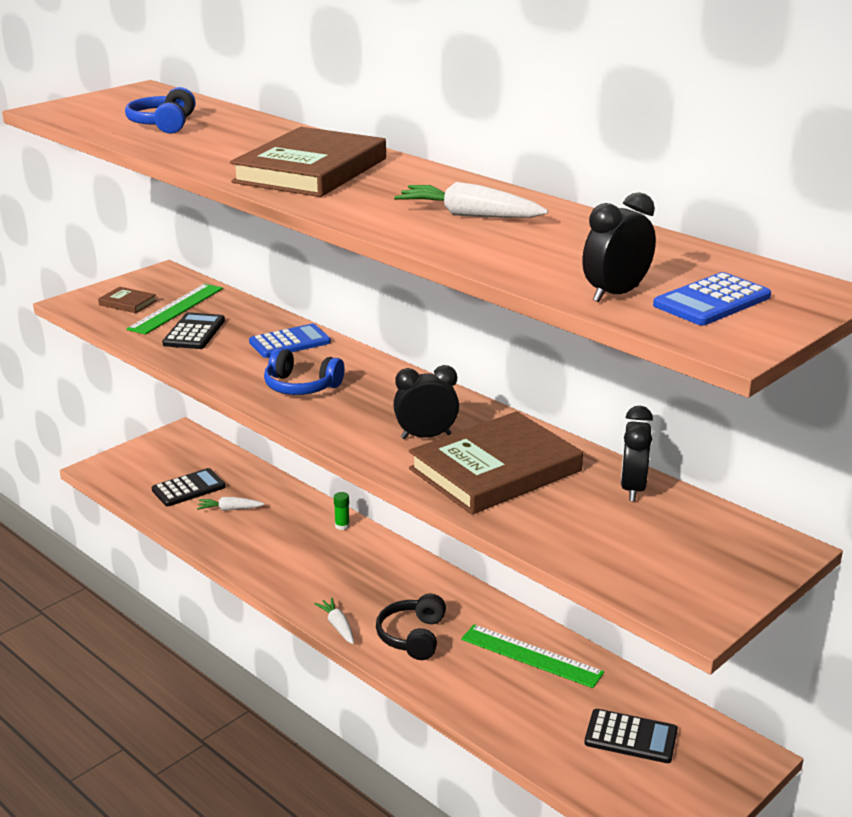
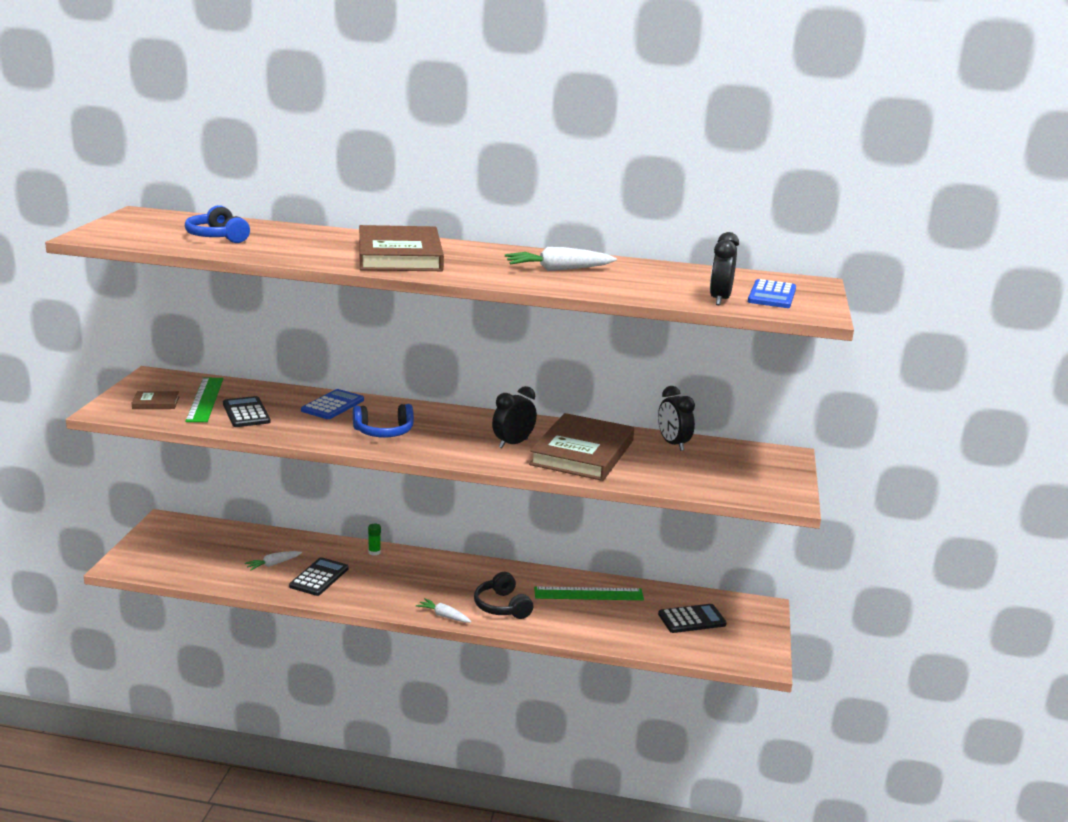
camera: 35 degrees left, 5 degrees down
black calculator [152,468,226,506] -> black calculator moved to [289,557,349,596]

